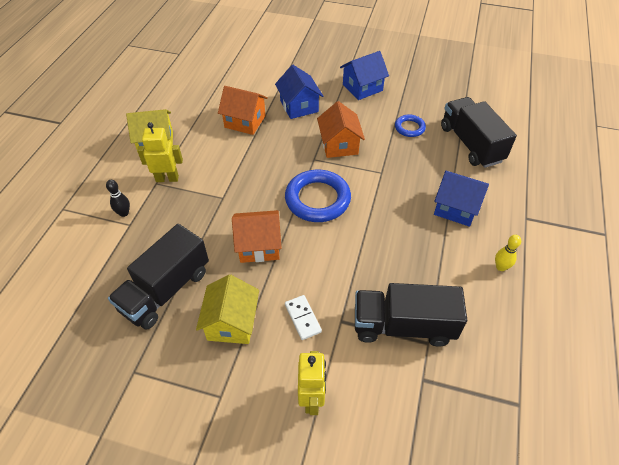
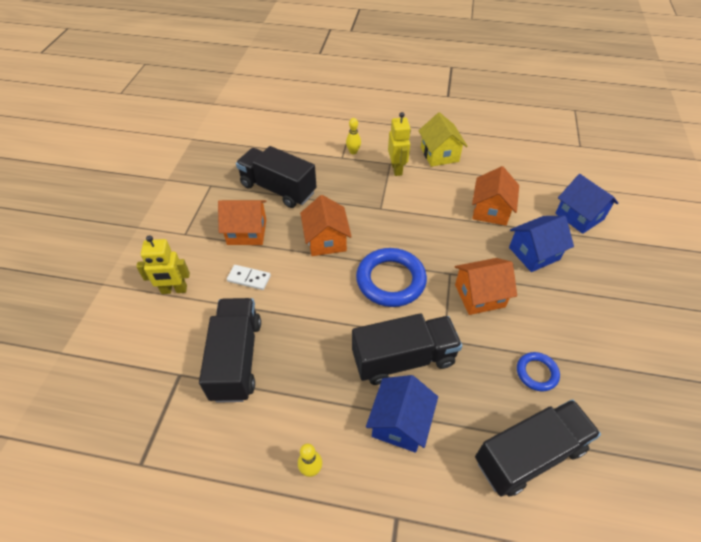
camera: 85 degrees right, 0 degrees up
black bowling pin [106,180,130,217] -> yellow bowling pin [346,118,361,154]
yellow house [196,274,259,344] -> orange house [218,200,266,245]
white domino [285,295,322,340] -> white domino turned 45 degrees clockwise [227,265,271,290]
blue house [340,51,389,100] -> blue house moved to [555,174,618,234]
none -> black truck [352,313,462,385]

